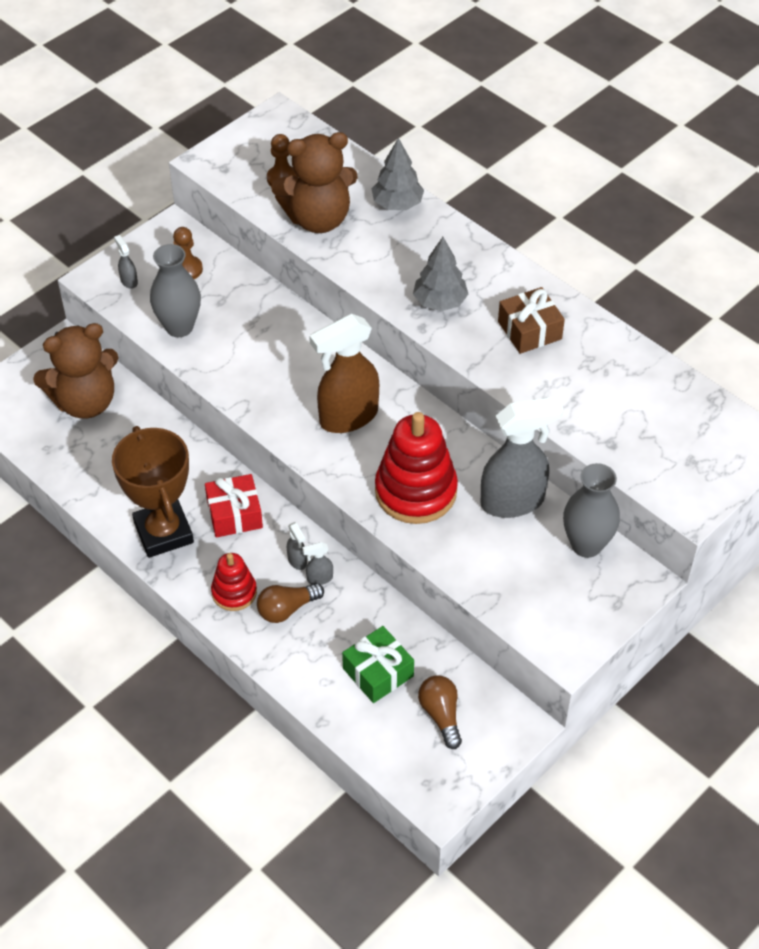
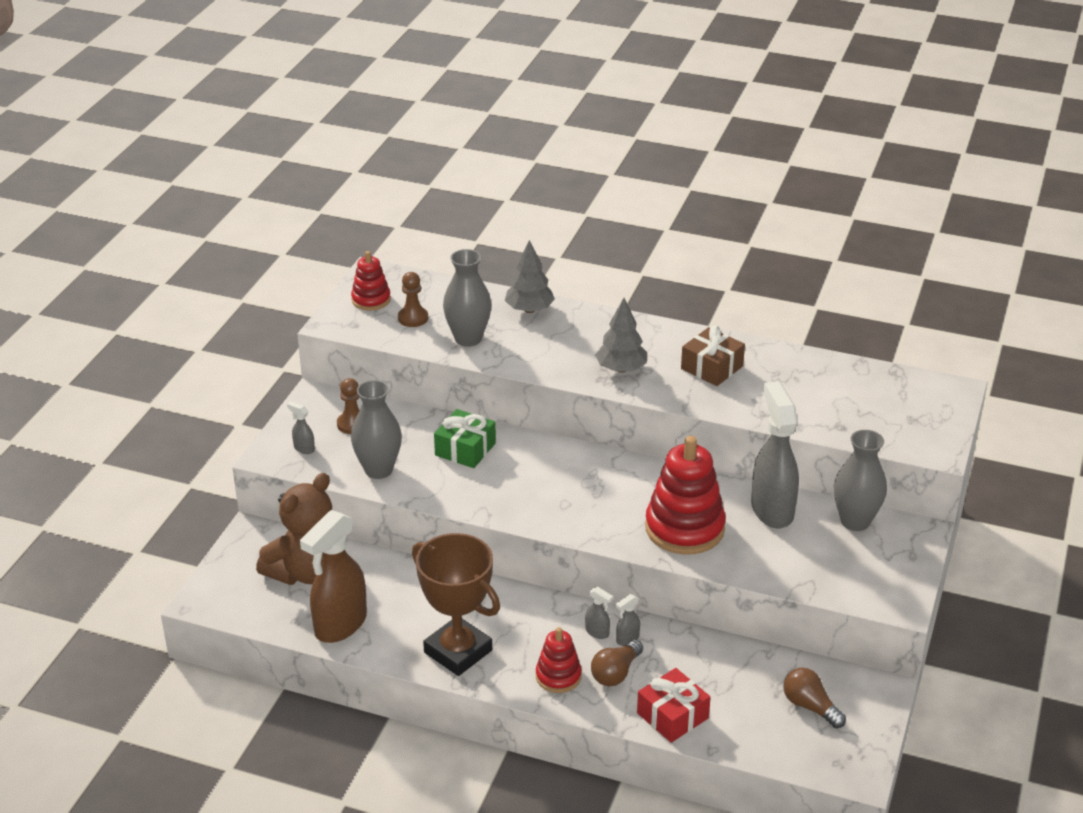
camera: 25 degrees left, 15 degrees down
red gift [205,474,263,537] -> red gift moved to [637,668,711,743]
brown teddy bear [271,132,358,233] -> grey vase [443,249,492,347]
brown spray bottle [309,314,379,433] -> brown spray bottle moved to [300,510,367,643]
green gift [342,626,414,703] -> green gift moved to [434,409,496,468]
grey spray bottle [481,397,563,518] -> grey spray bottle turned 60 degrees counterclockwise [751,381,799,528]
none -> red stacking toy [351,251,391,311]

